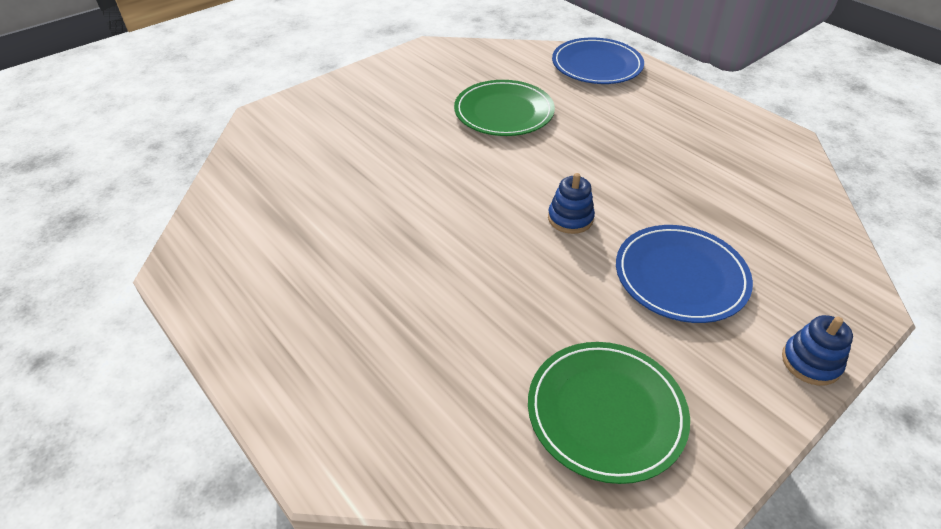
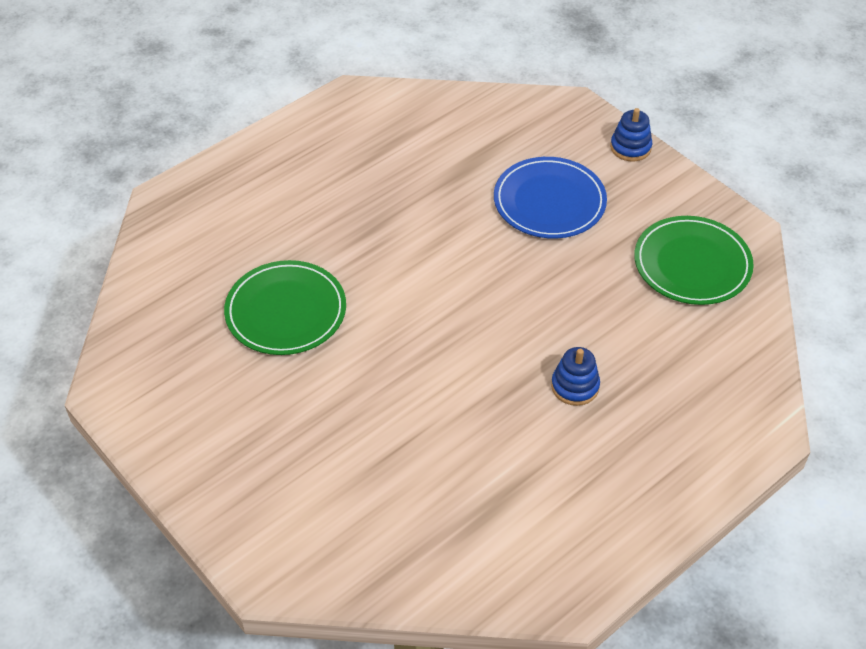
camera: 90 degrees left, 5 degrees up
blue stacking toy [548,173,595,234] -> blue stacking toy moved to [551,347,600,406]
blue plate [552,38,644,84] -> none

